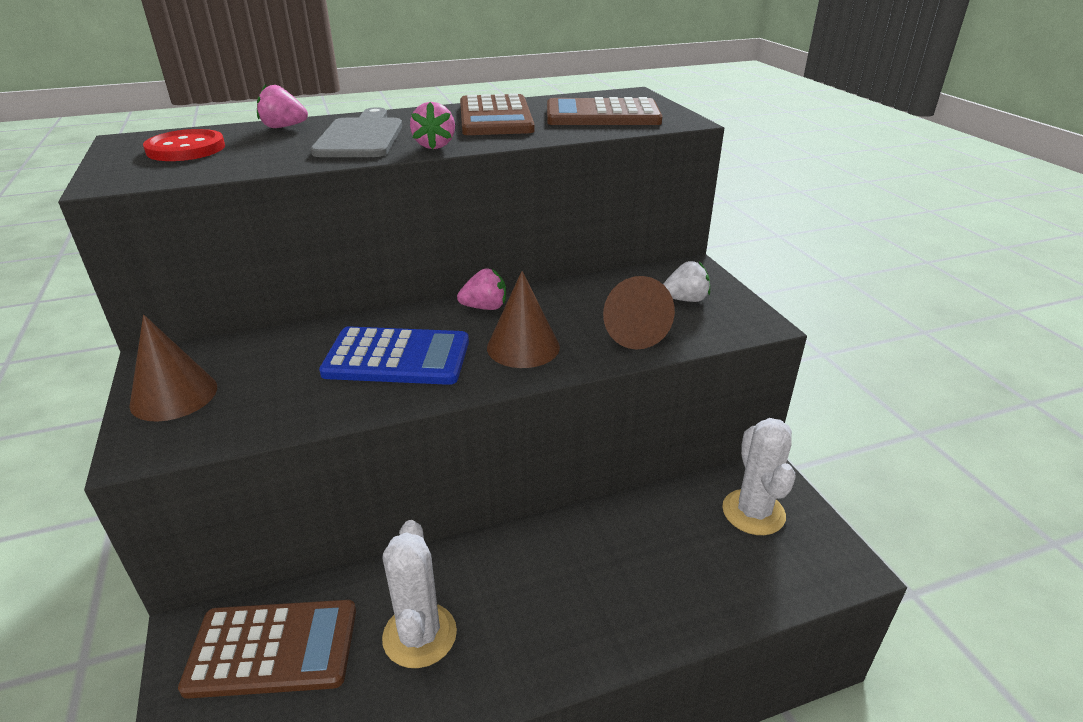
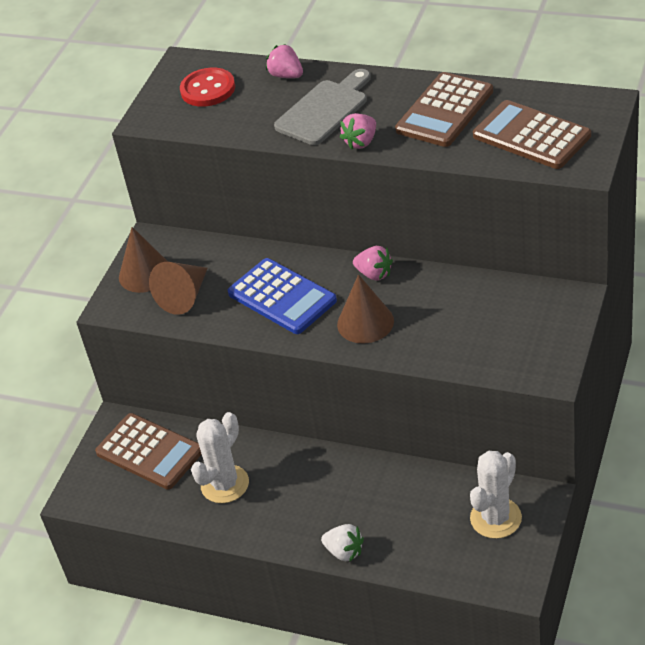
camera: 45 degrees right, 10 degrees up
brown cone [603,276,675,350] -> brown cone moved to [149,262,208,315]
white strawberry [663,261,710,302] -> white strawberry moved to [321,524,364,561]

